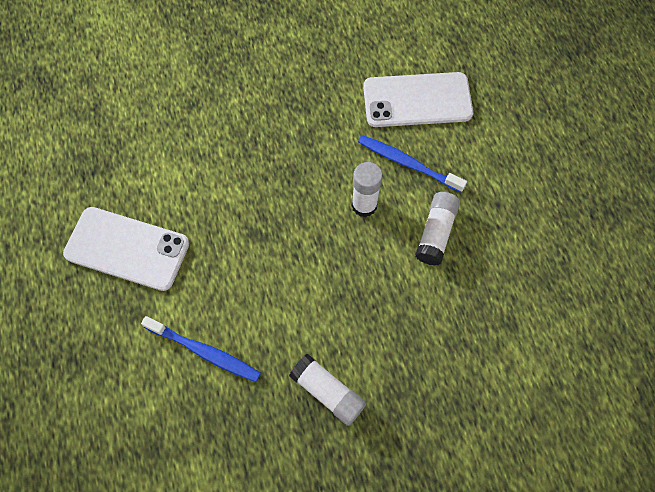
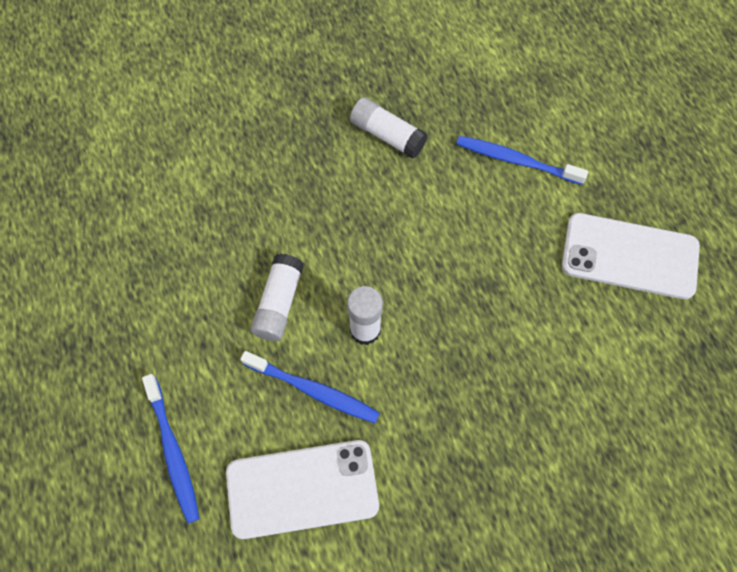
camera: 175 degrees right, 0 degrees up
none -> blue toothbrush [142,374,200,523]

